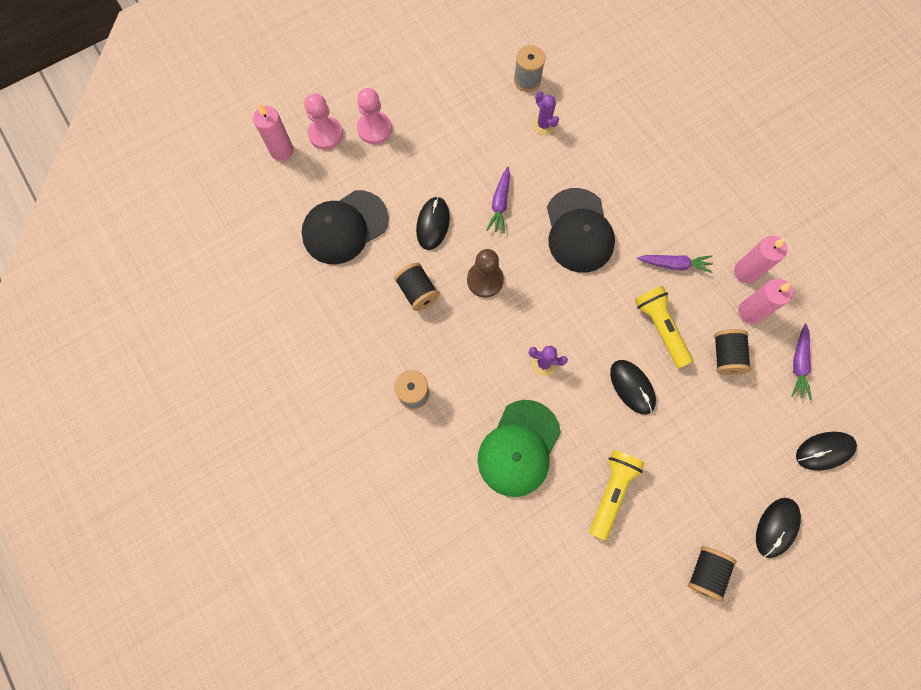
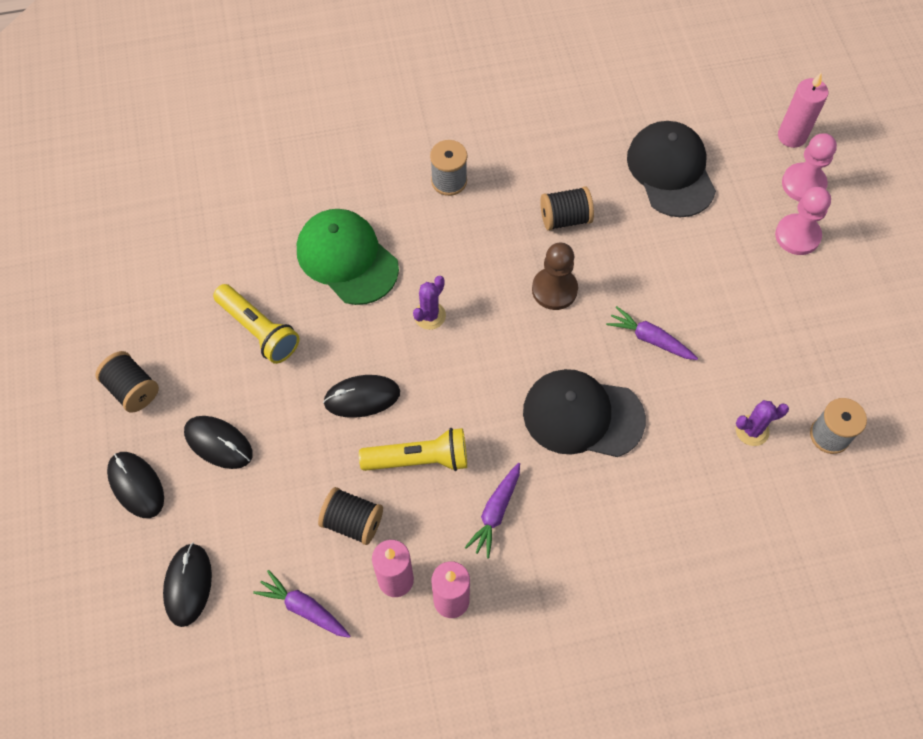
camera: 110 degrees right, 10 degrees down
black mouse [416,197,450,250] -> black mouse moved to [184,416,253,469]

